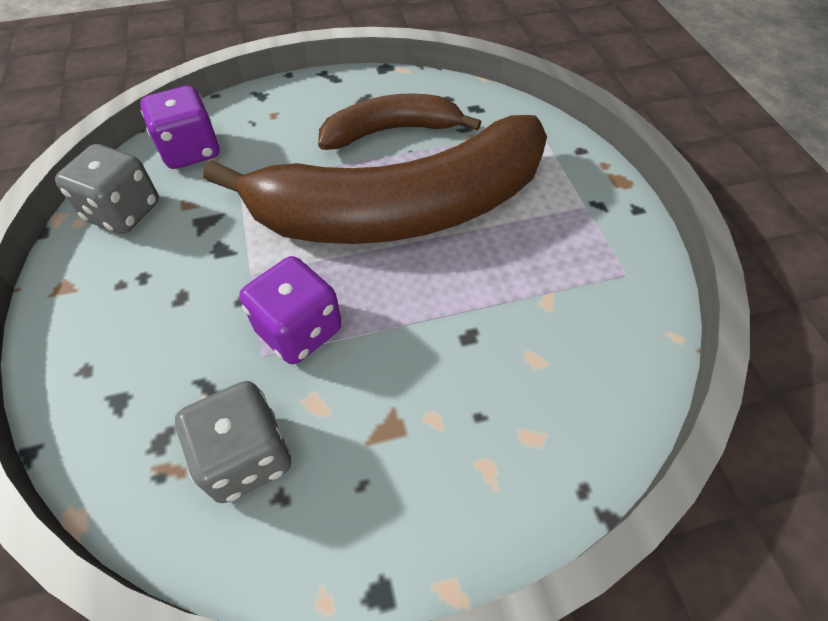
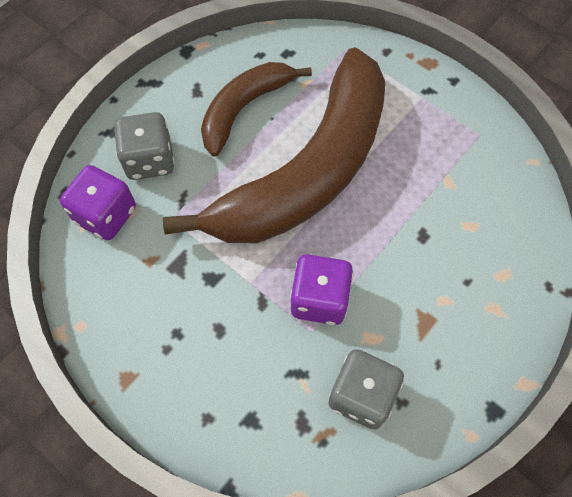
camera: 35 degrees left, 10 degrees up
grey dice [55,144,159,234] -> grey dice moved to [114,112,175,180]

